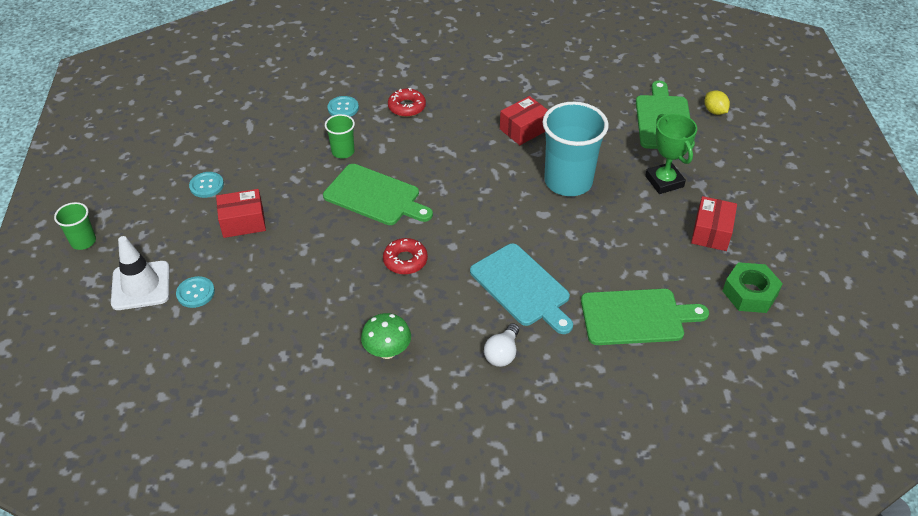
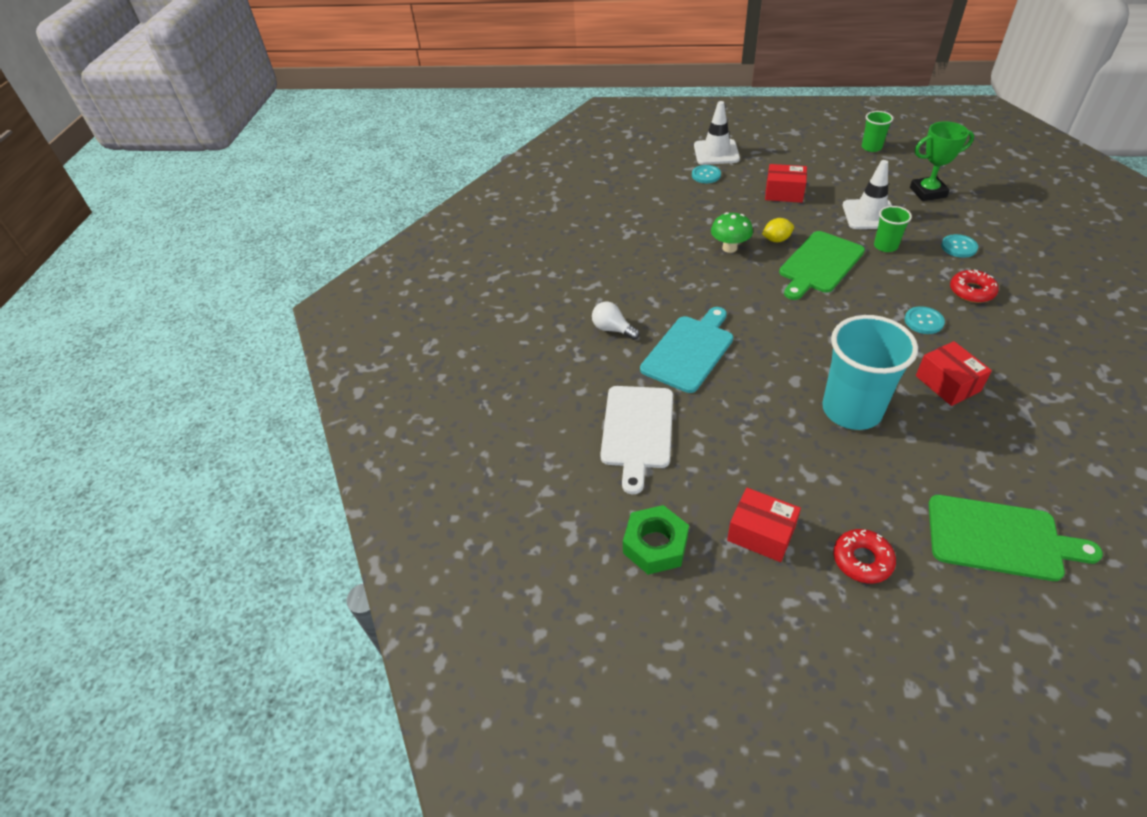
camera: 105 degrees right, 0 degrees up
green cup [54,202,96,250] -> green cup moved to [862,111,893,152]
turquoise button [189,172,224,198] -> turquoise button moved to [904,306,945,334]
red box [216,189,266,238] -> red box turned 75 degrees counterclockwise [765,164,807,203]
green mushroom [361,313,411,359] -> green mushroom moved to [711,212,753,253]
red donut [383,238,428,274] -> red donut moved to [833,529,896,584]
turquoise cutting board [470,243,573,334] -> turquoise cutting board turned 150 degrees clockwise [640,307,733,393]
green cutting board [581,289,709,345] -> white cutting board [600,386,673,494]
green trophy [645,114,697,194] -> green trophy moved to [910,121,974,201]
yellow lemon [705,90,730,115] -> yellow lemon moved to [762,218,794,242]
none -> white traffic cone [843,160,892,229]

